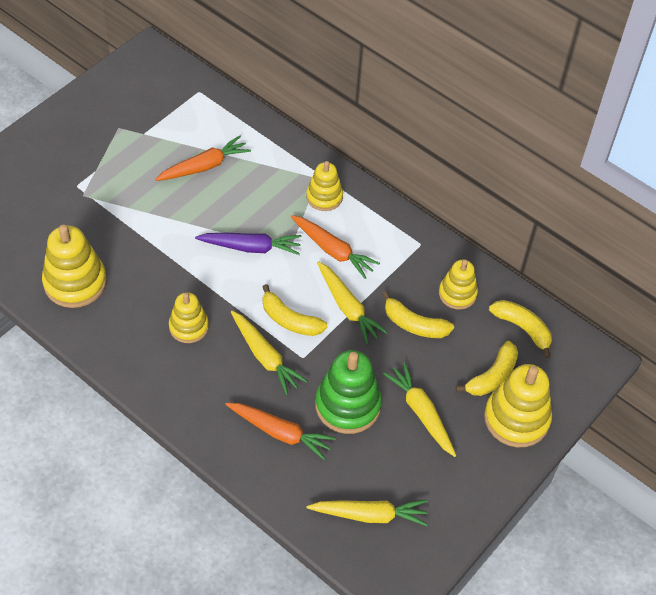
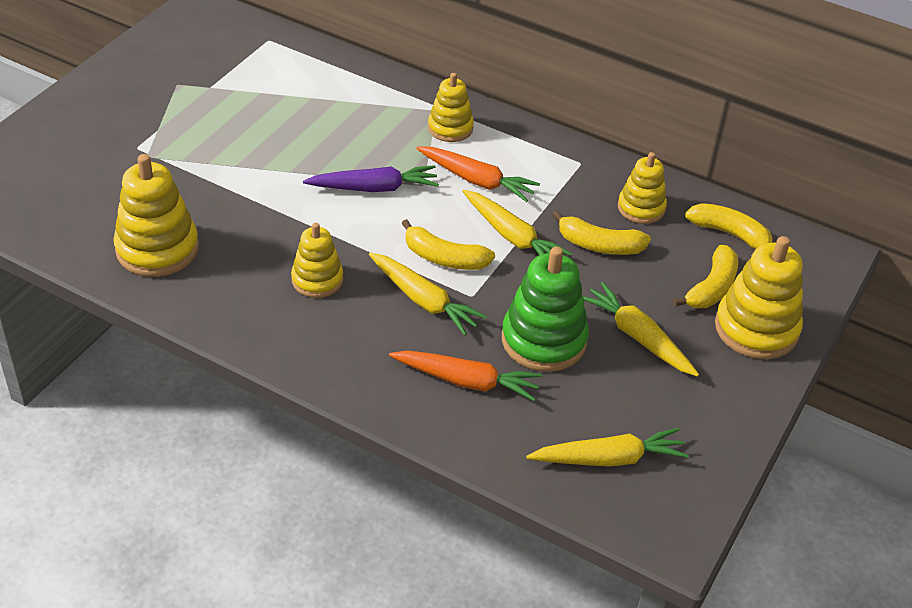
camera: 10 degrees left, 10 degrees down
orange carrot [155,136,251,181] -> none

